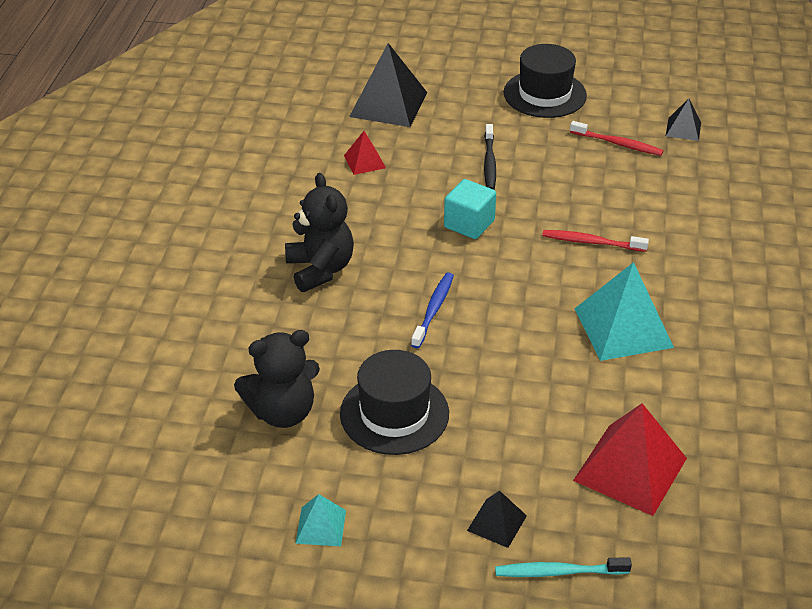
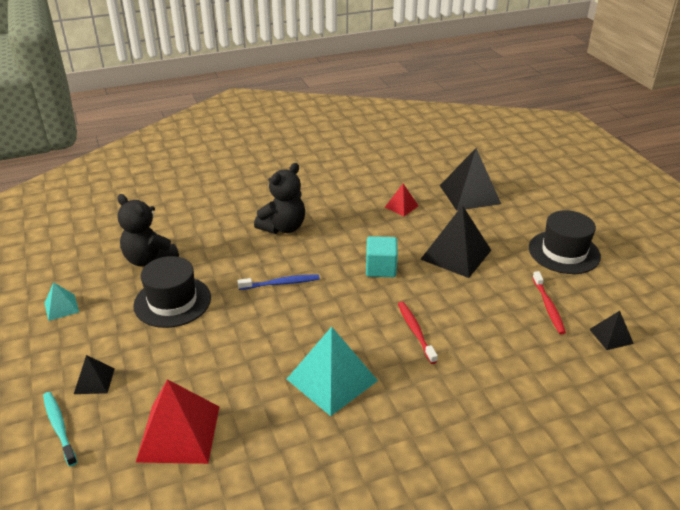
camera: 60 degrees right, 5 degrees down
black toothbrush [484,124,496,190] -> black pyramid [420,205,491,278]

